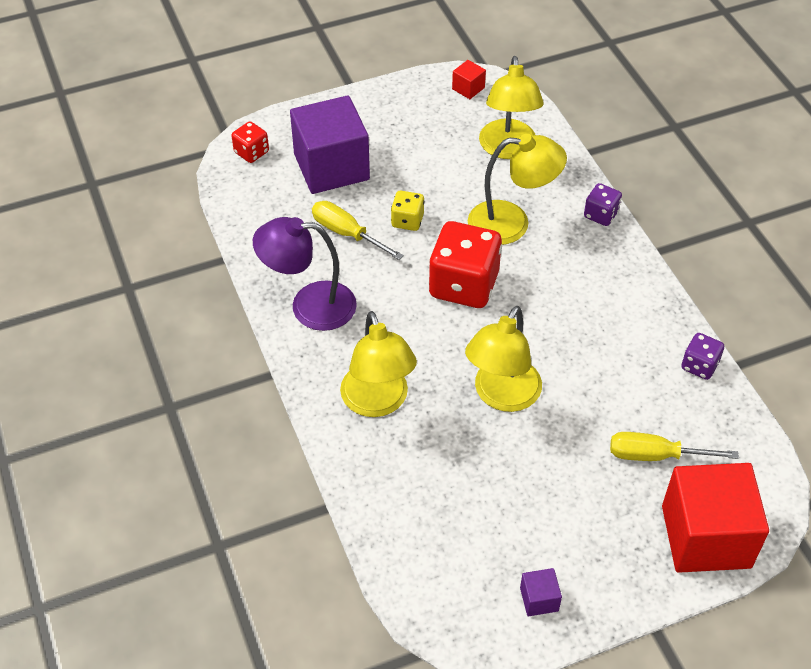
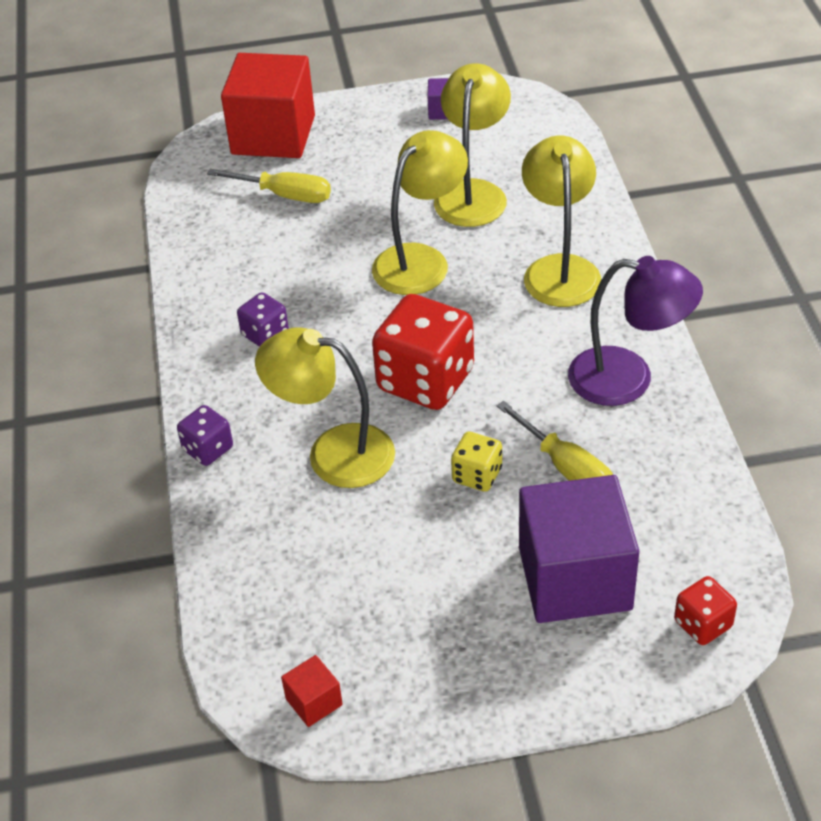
camera: 165 degrees left, 5 degrees down
yellow lamp [479,56,544,159] -> yellow lamp moved to [434,63,511,227]
purple dice [682,333,724,380] -> purple dice moved to [237,292,289,347]

